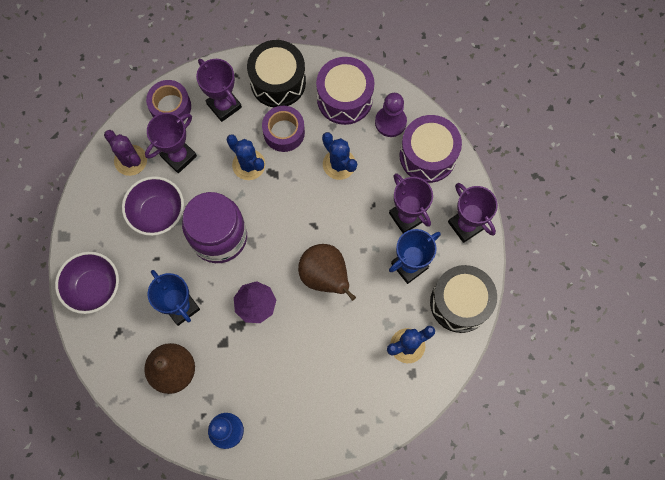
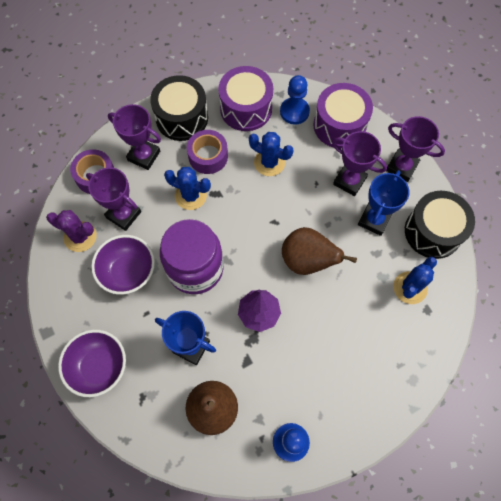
camera: 25 degrees left, 5 degrees down
purple trophy [145,113,197,173] -> purple trophy turned 75 degrees counterclockwise [86,167,141,231]
purple pawn [375,93,407,137] -> blue pawn [280,75,310,125]

